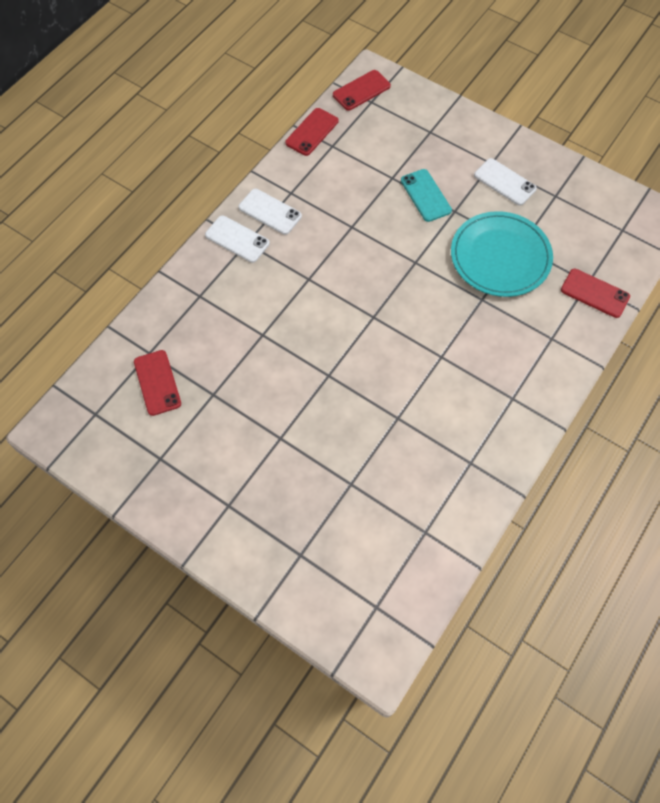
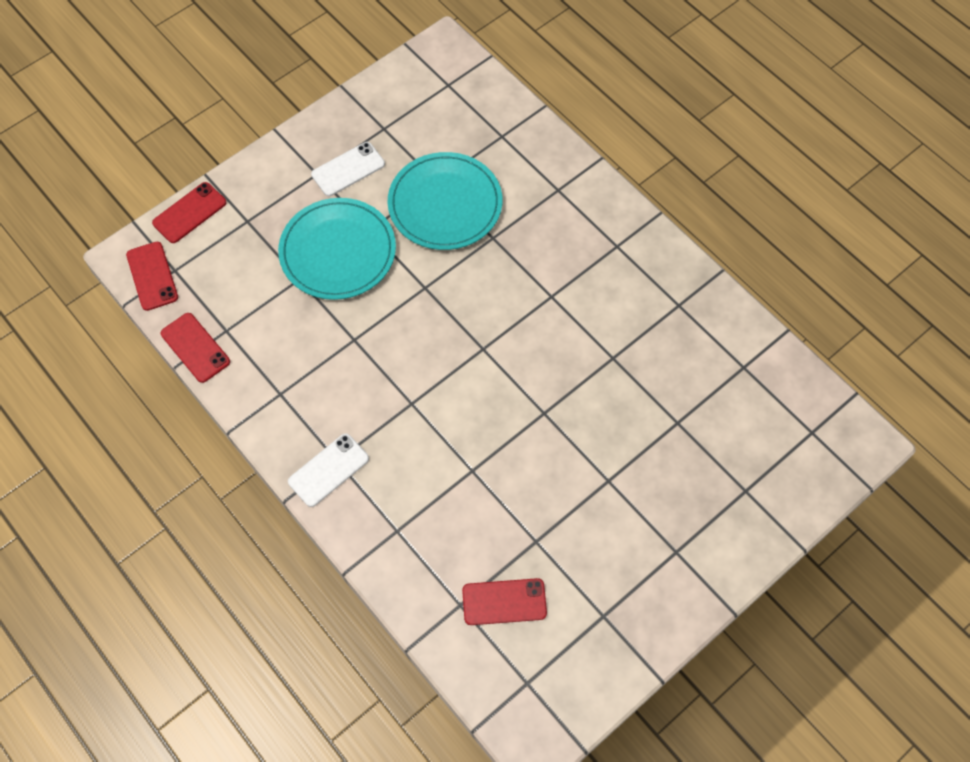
camera: 75 degrees left, 0 degrees up
white phone [238,189,302,235] -> none
turquoise phone [401,169,452,222] -> turquoise plate [278,198,396,300]
red phone [561,269,630,318] -> red phone moved to [152,182,226,243]

